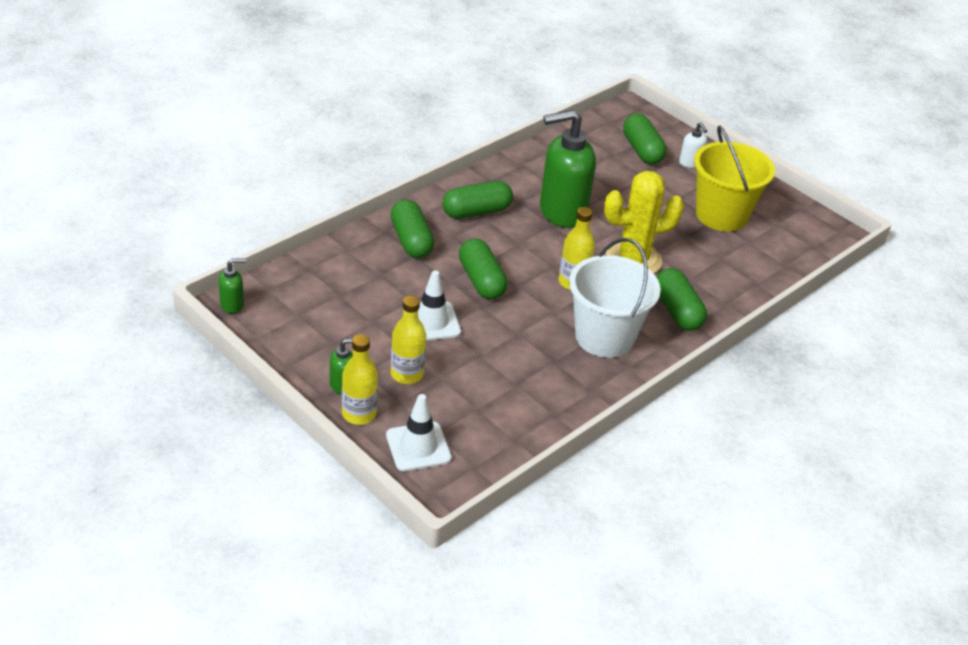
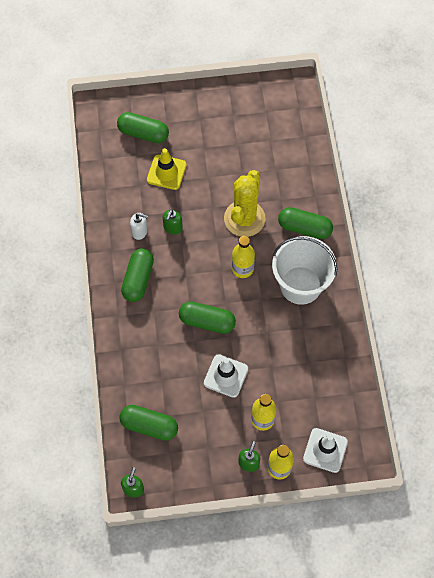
camera: 50 degrees left, 25 degrees up
green capsule [391,200,434,258] -> green capsule moved to [119,405,178,441]
green soap dispenser [540,110,596,228] -> green soap dispenser [163,209,183,234], size x0.44
white soap dispenser [679,122,707,168] -> white soap dispenser moved to [130,213,148,240]
yellow bucket [694,126,775,231] -> none
none -> yellow traffic cone [147,148,186,190]

